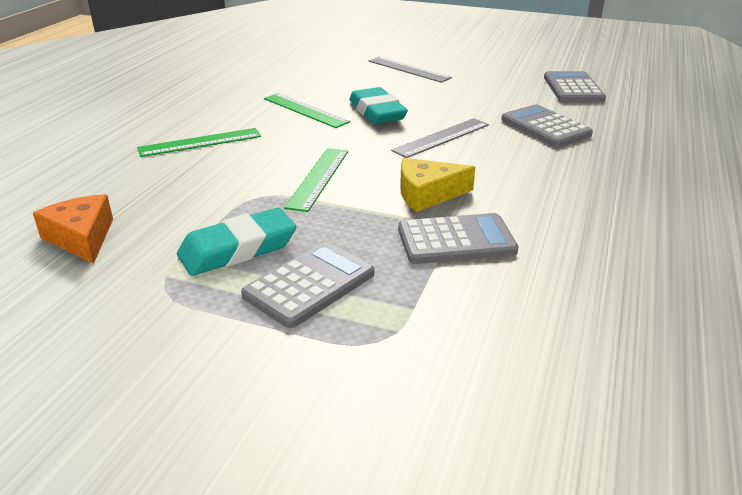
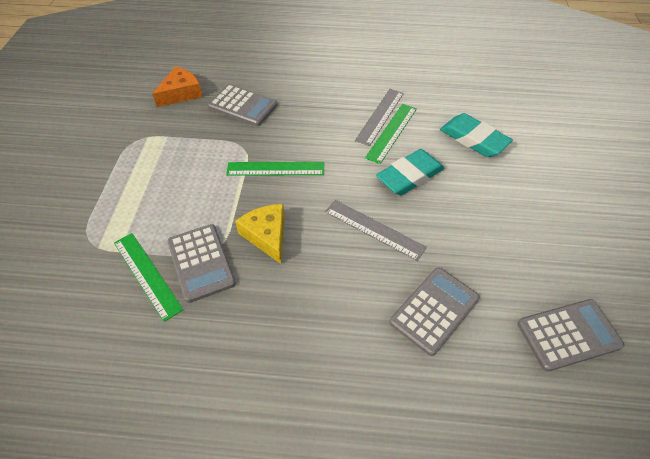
camera: 75 degrees right, 20 degrees up
green ruler [137,128,261,157] -> green ruler moved to [114,233,184,322]
turquoise eraser [177,208,296,276] -> turquoise eraser moved to [440,113,513,157]
grey calculator [241,242,374,328] -> grey calculator moved to [208,84,278,126]
grey ruler [369,57,452,83] -> grey ruler moved to [355,89,404,146]

